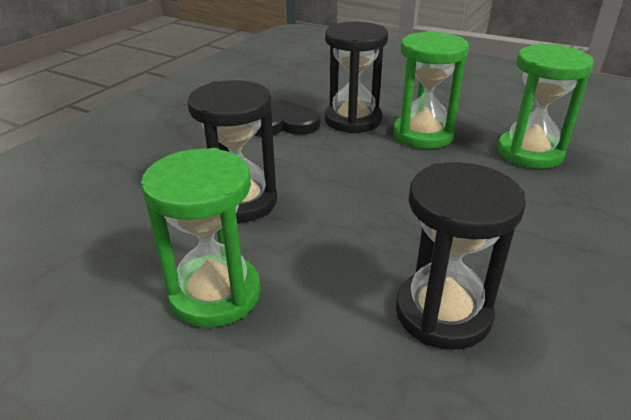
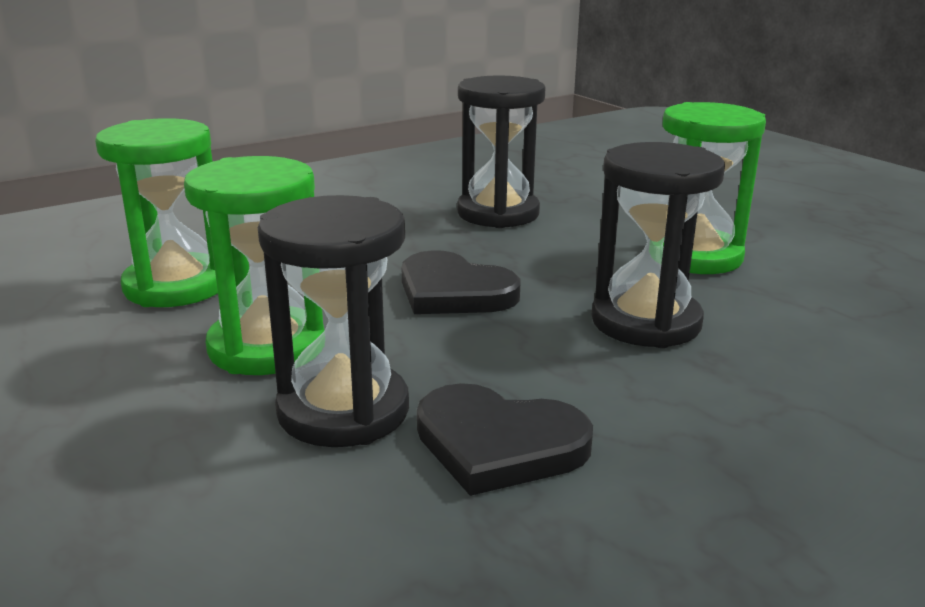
camera: 155 degrees left, 10 degrees down
none -> black heart [401,250,520,314]

